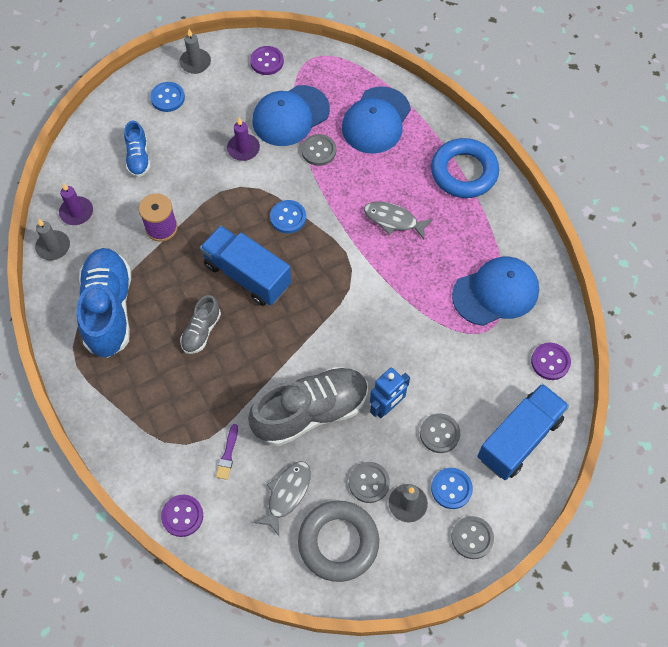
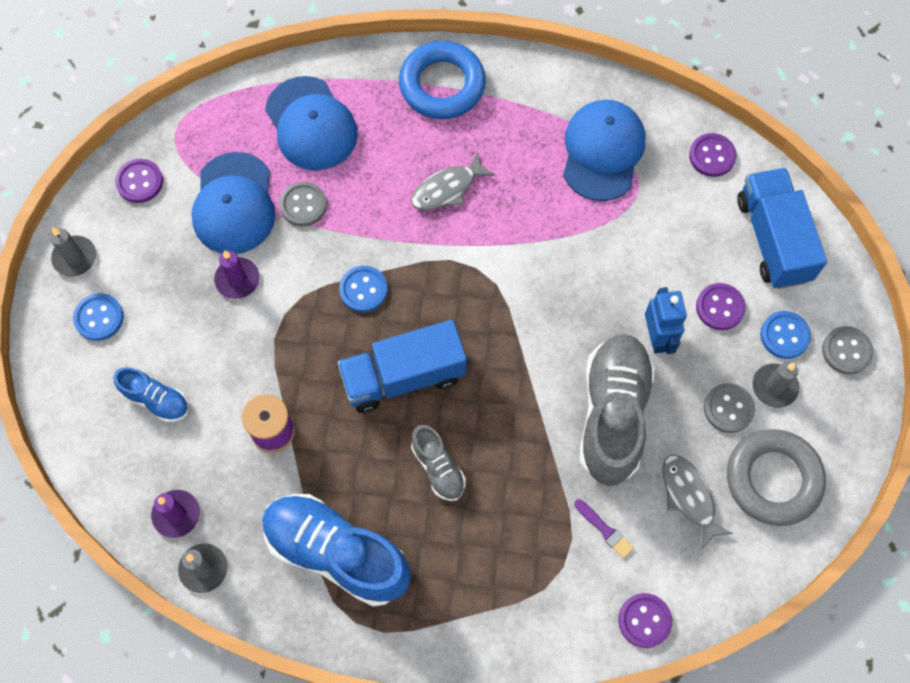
camera: 55 degrees left, 5 degrees up
grey button [420,413,460,453] -> purple button [696,283,746,330]

